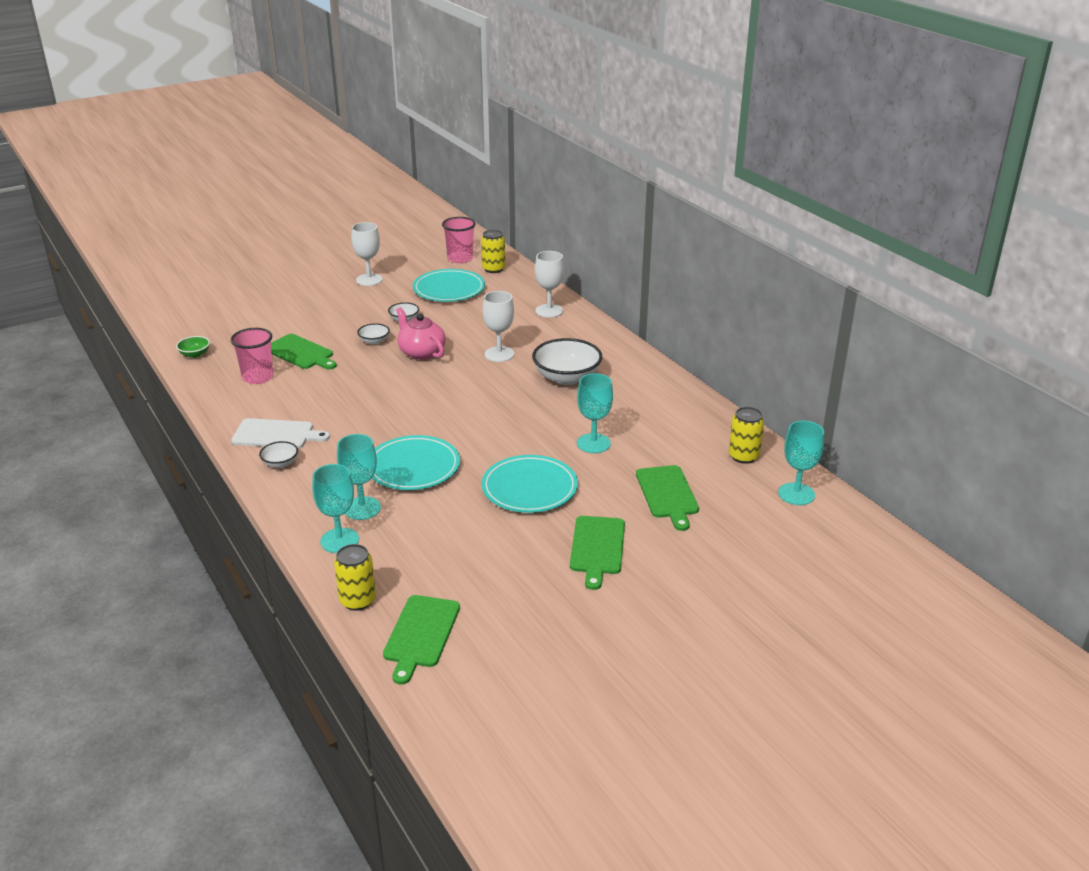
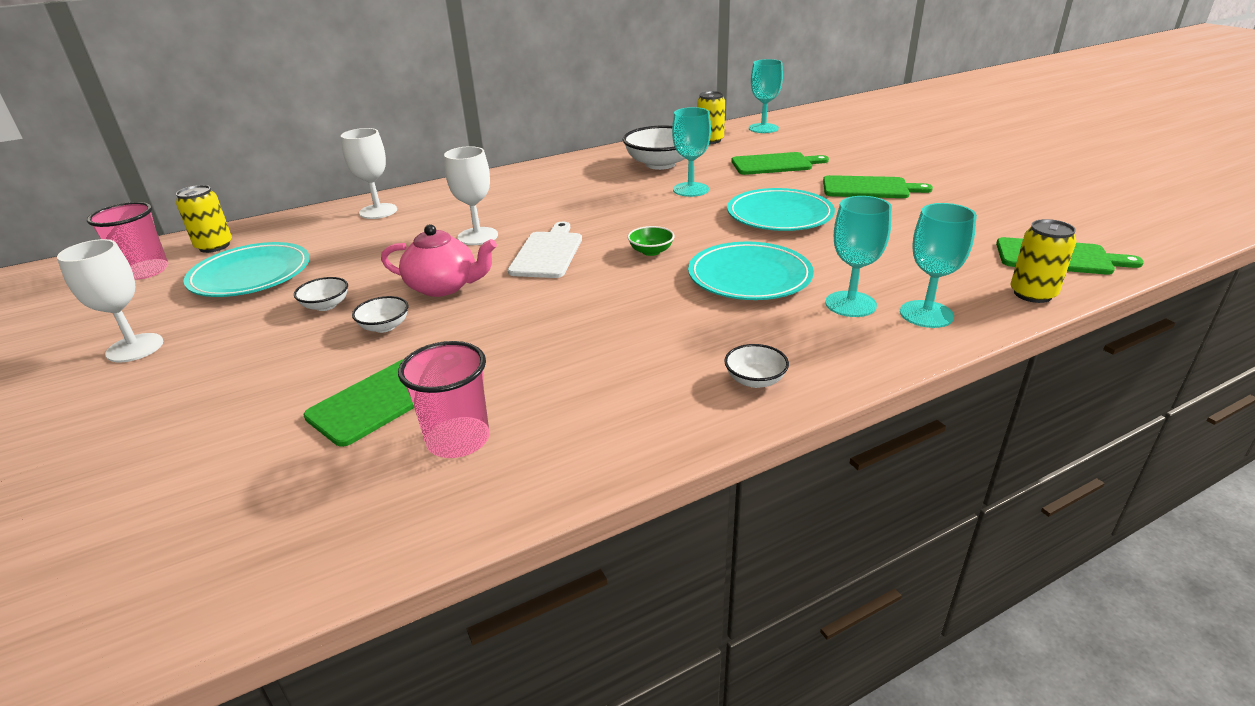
camera: 85 degrees left, 0 degrees up
green bowl [176,336,210,358] -> green bowl moved to [627,226,675,256]
white cutting board [231,418,330,448] -> white cutting board moved to [508,222,582,278]
pink teapot [396,307,446,360] -> pink teapot turned 135 degrees counterclockwise [381,224,497,297]
white bowl [532,338,602,385] -> white bowl moved to [623,125,686,170]

